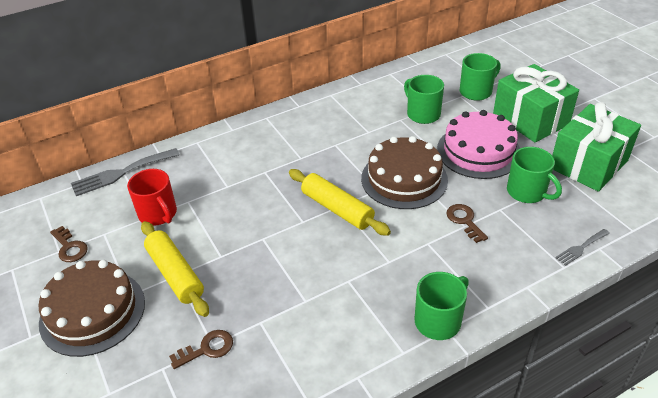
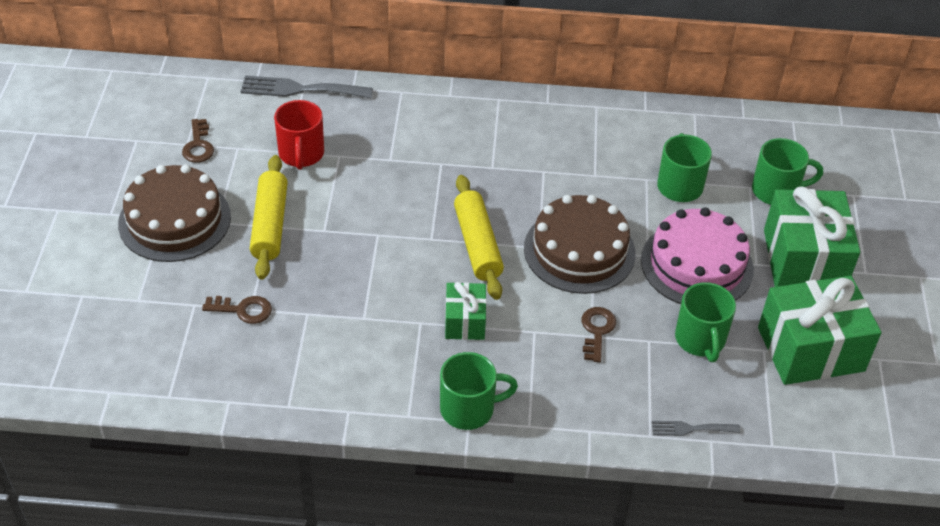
camera: 30 degrees right, 5 degrees up
none -> green gift [445,282,486,340]

